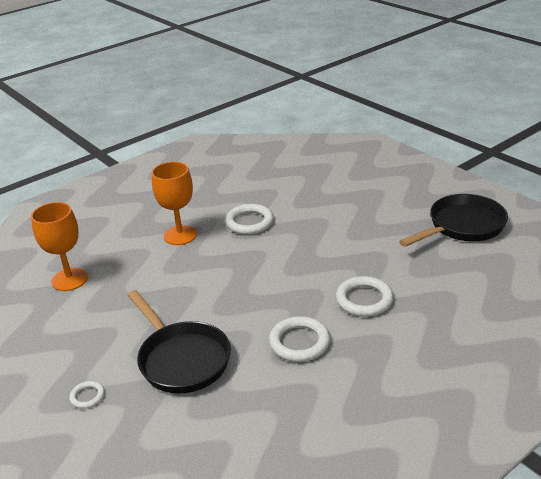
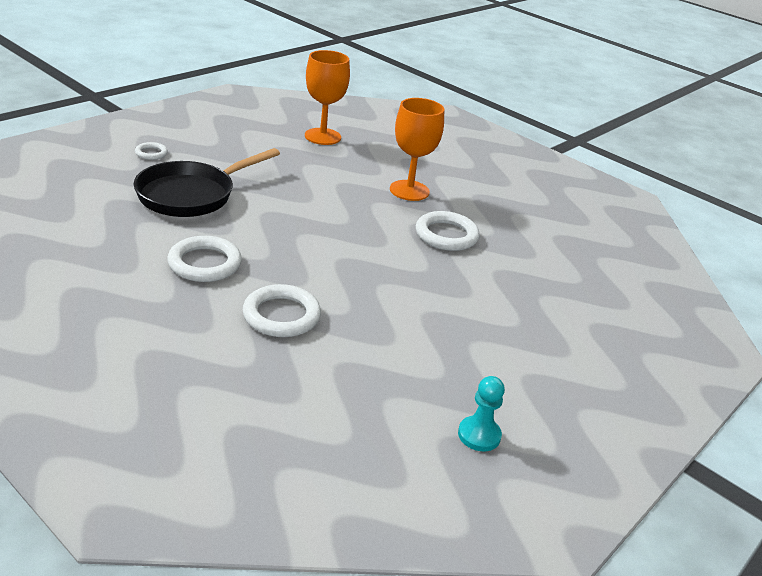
camera: 75 degrees right, 0 degrees up
black pan [399,194,508,247] -> turquoise pawn [458,376,505,451]

